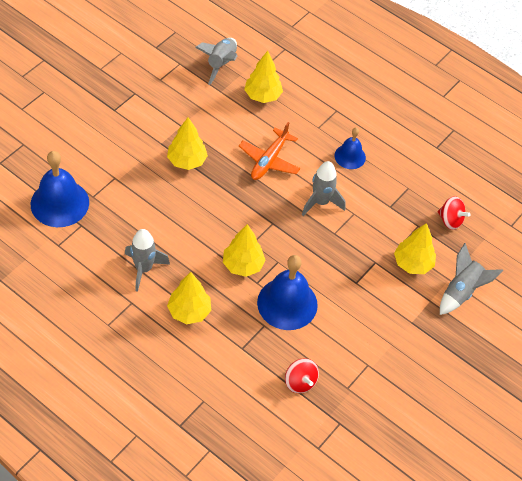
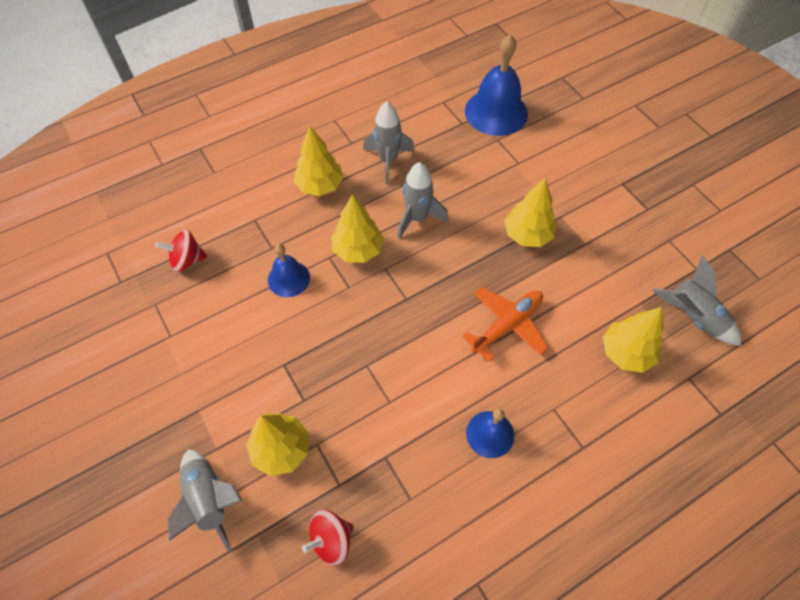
camera: 115 degrees right, 5 degrees up
orange plane [239,122,300,180] -> orange plane turned 90 degrees clockwise [462,287,548,362]
blue bell [257,255,318,330] -> blue bell [268,244,310,297], size x0.57
grey rocket [302,161,345,216] -> grey rocket moved to [397,162,449,239]

